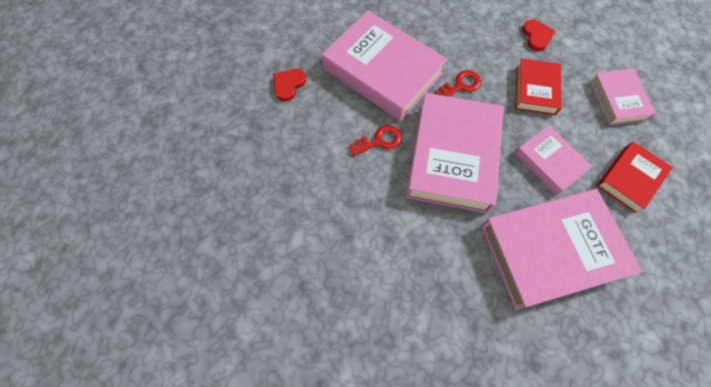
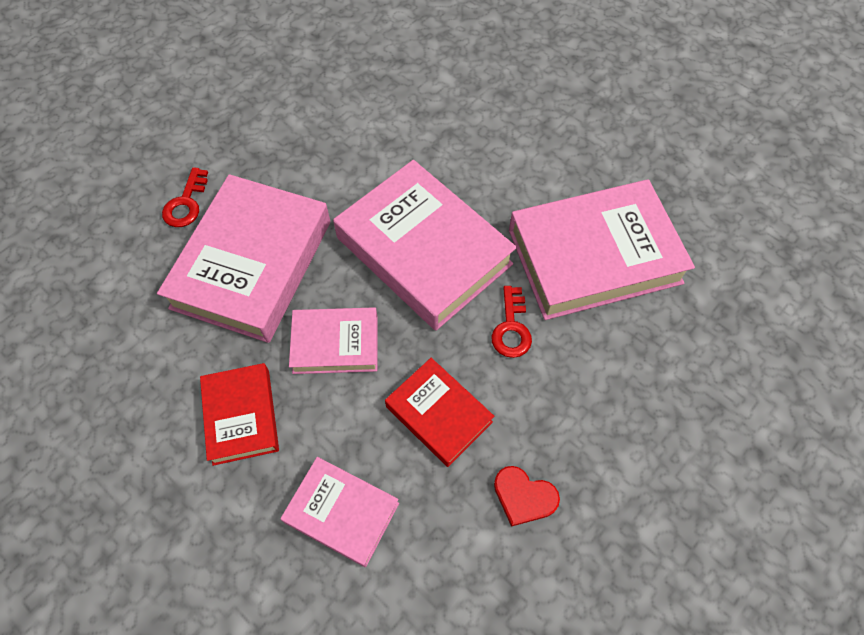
camera: 125 degrees right, 5 degrees down
red heart [273,69,306,101] -> none
red key [349,125,402,156] -> red key moved to [162,167,208,227]

